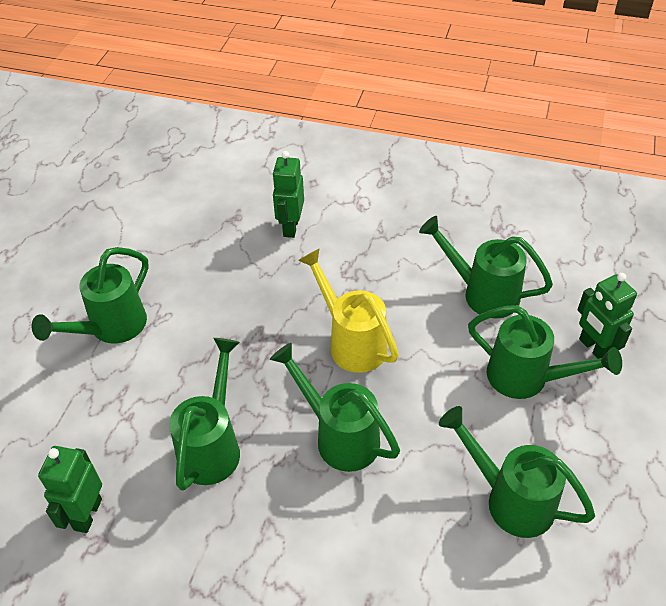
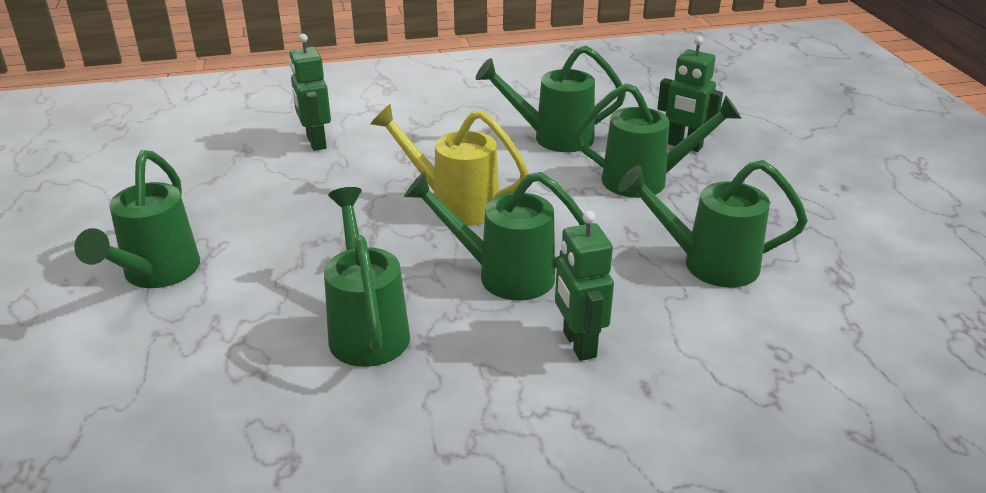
camera: 30 degrees left, 15 degrees down
green robot [38,446,102,533] -> green robot moved to [555,211,614,361]

